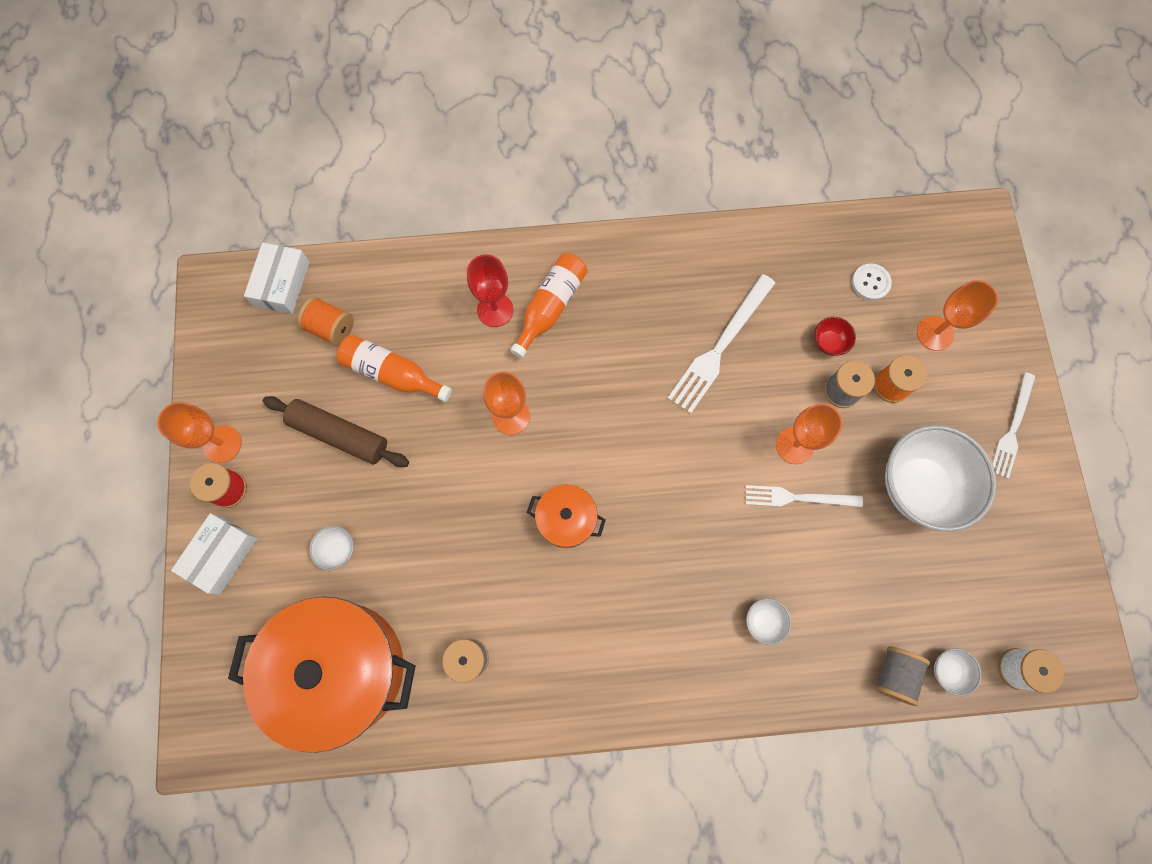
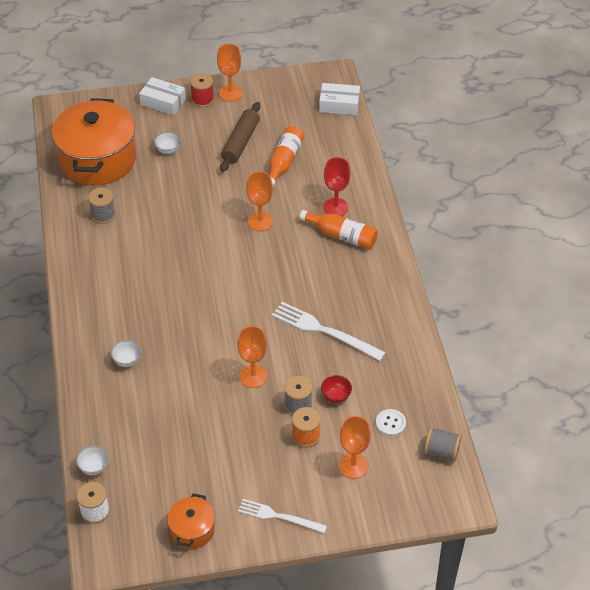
camera: 85 degrees right, 25 degrees down
orange spool [297,297,354,346] -> none
orange pot [527,485,606,548] -> orange pot moved to [167,493,215,549]
white fork [746,485,863,507] -> none
grey spool [875,646,930,706] -> grey spool moved to [424,427,462,462]
white bowl [885,425,996,532] -> none

